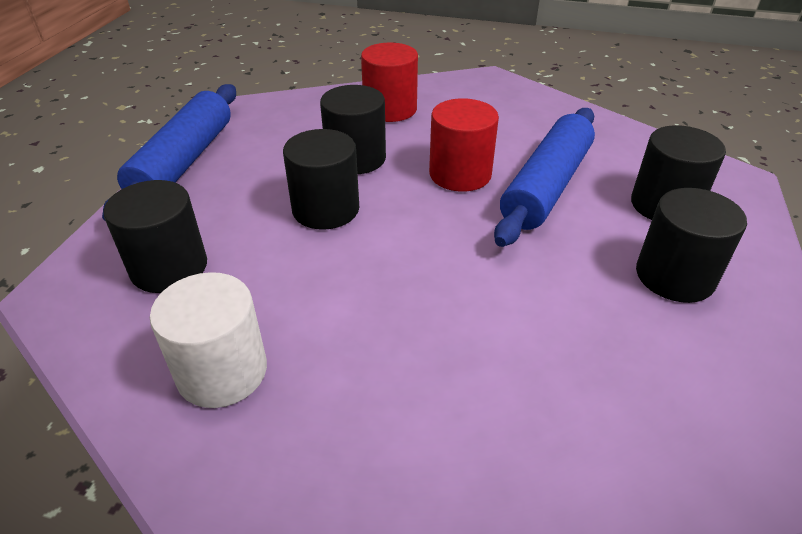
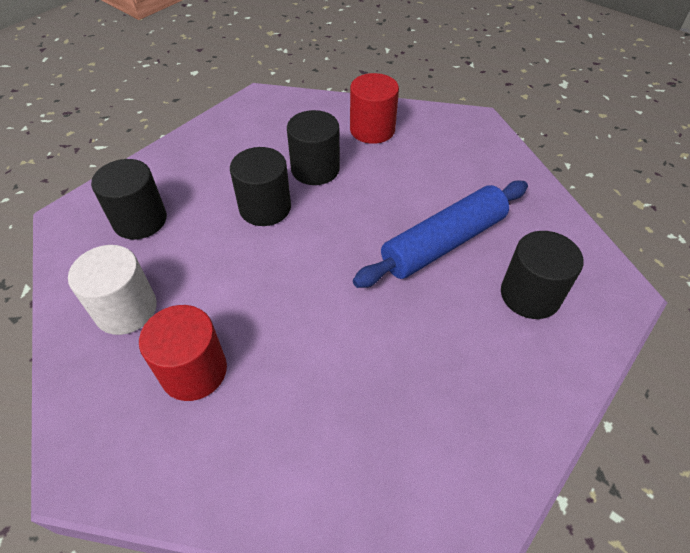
camera: 25 degrees right, 10 degrees up
blue rolling pin [102,84,236,220] -> none
red cylinder [429,98,499,192] -> red cylinder moved to [139,305,227,401]
black cylinder [636,188,747,303] -> none

